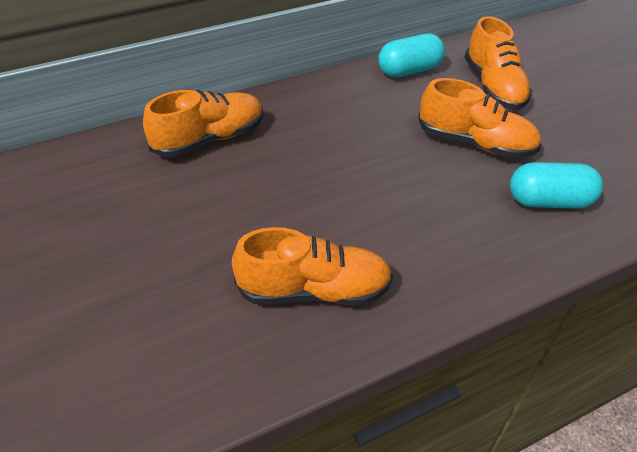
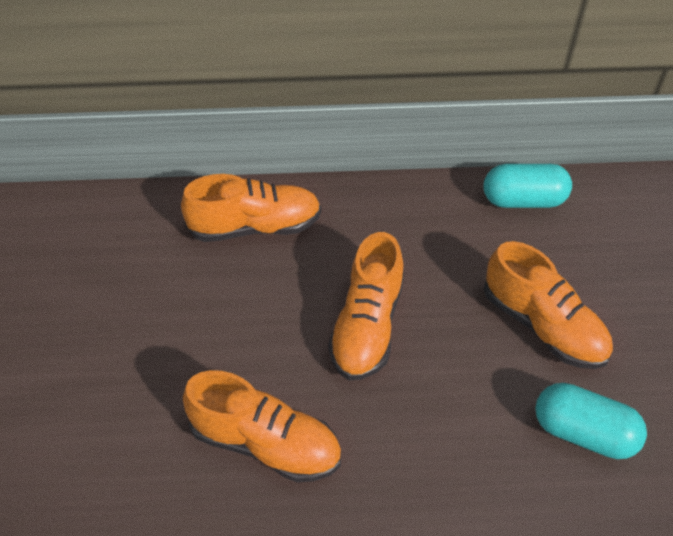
camera: 25 degrees right, 5 degrees up
orange shoe [465,16,532,110] -> orange shoe moved to [328,232,404,380]

